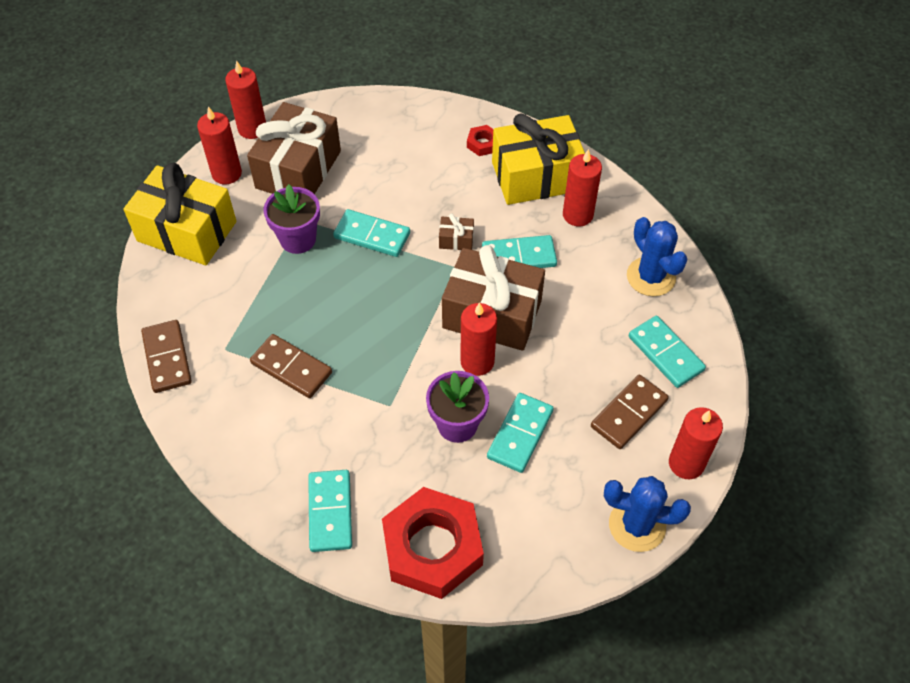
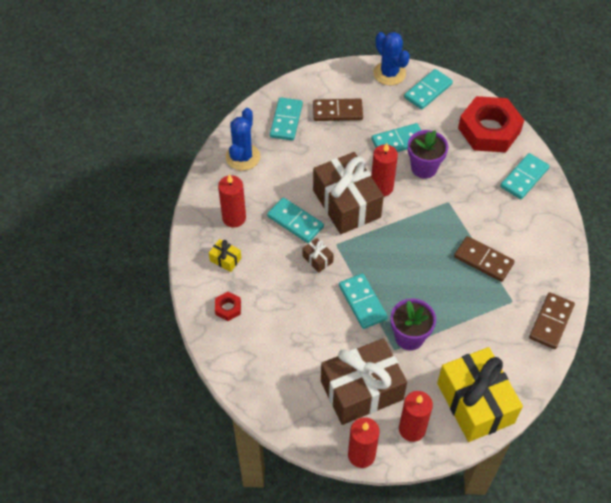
camera: 135 degrees left, 0 degrees up
brown domino [250,334,332,398] -> brown domino turned 45 degrees counterclockwise [454,236,515,282]
yellow gift [492,113,585,205] -> yellow gift [209,239,241,272], size x0.41
red candle [669,407,723,479] -> none
none -> turquoise domino [404,69,453,110]

